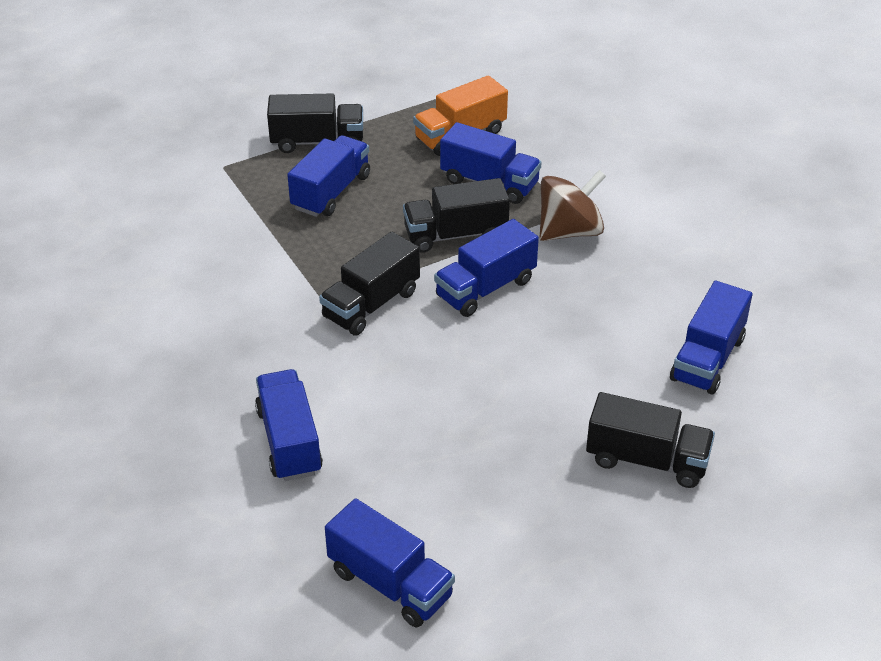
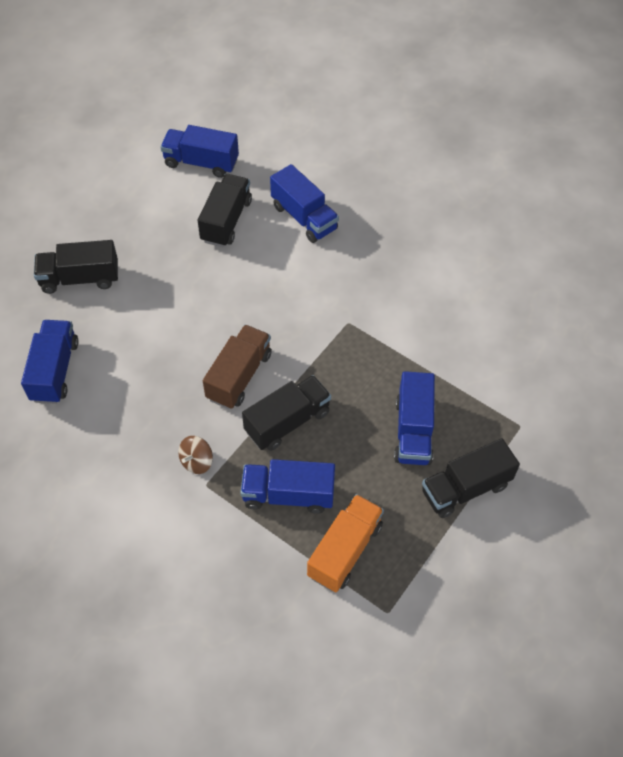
camera: 155 degrees right, 15 degrees up
black truck [319,232,420,336] -> black truck moved to [197,174,252,247]
blue truck [434,219,539,317] -> brown truck [203,325,272,409]
brown spinning top [540,170,606,241] -> brown spinning top [178,436,213,474], size x0.55

